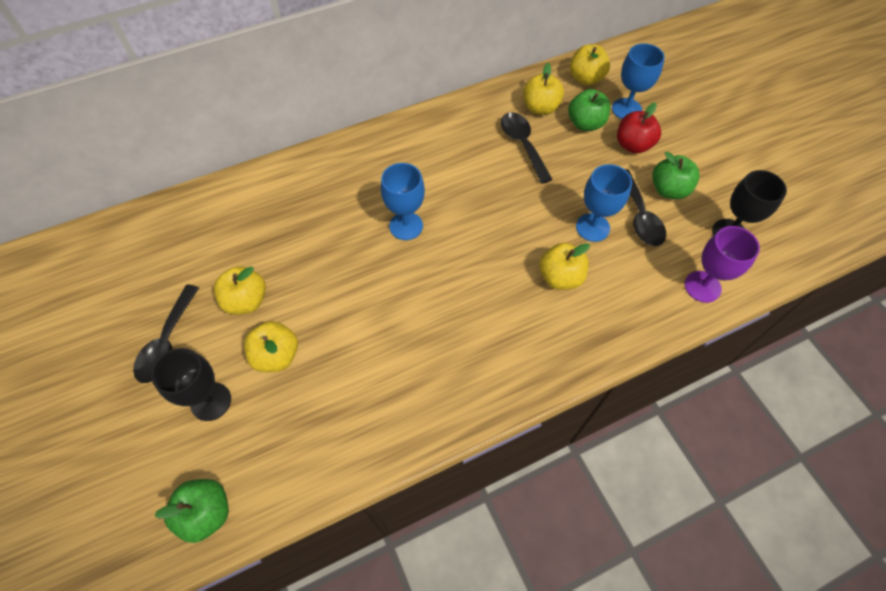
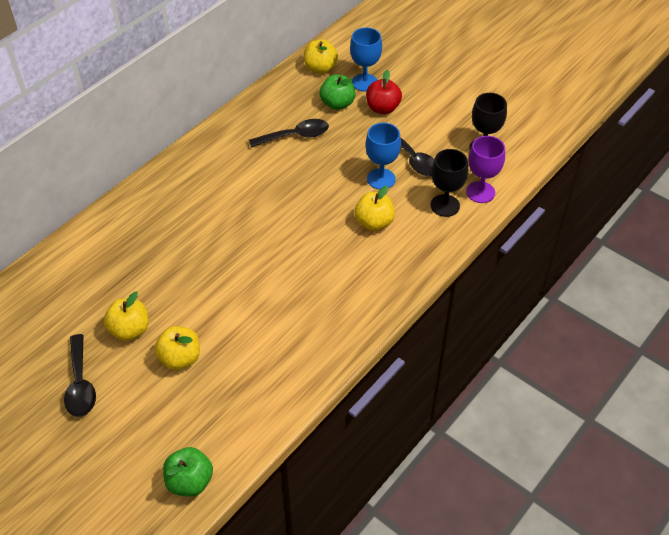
camera: 25 degrees left, 10 degrees down
black goblet [151,348,231,421] -> black goblet moved to [430,149,468,217]
blue goblet [381,163,425,240] -> none
black spoon [501,112,553,184] -> black spoon turned 120 degrees clockwise [249,119,329,148]
yellow apple [523,63,564,115] -> none
green apple [652,152,700,199] -> none

